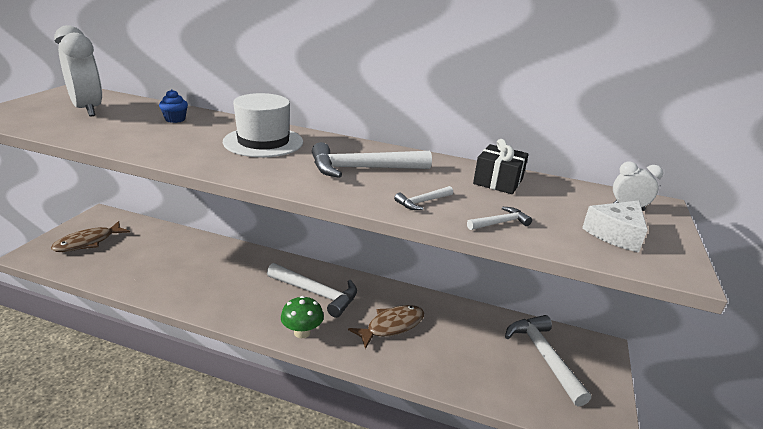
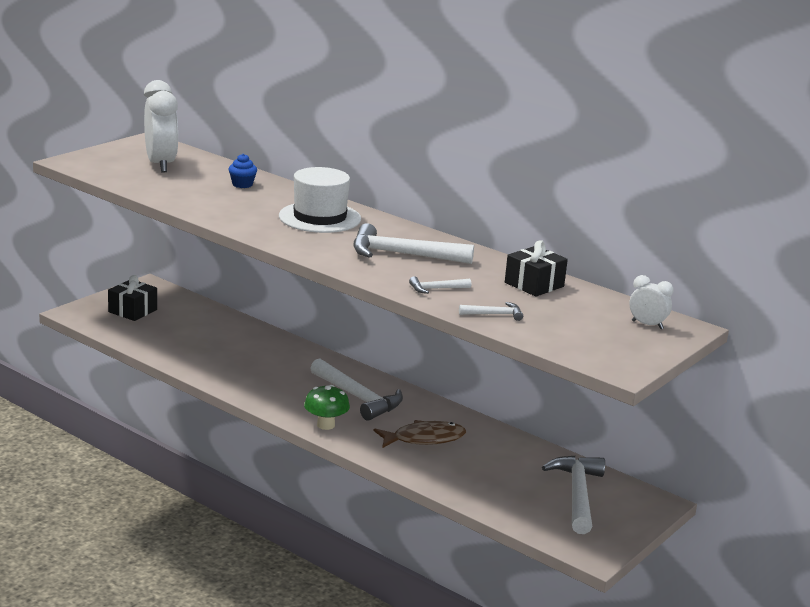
camera: 20 degrees right, 5 degrees down
brown fish [51,221,130,252] -> black gift [108,275,157,321]
white cheese [582,200,648,253] -> none

